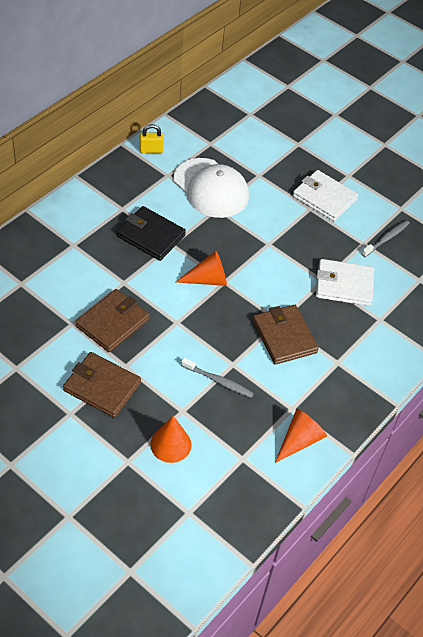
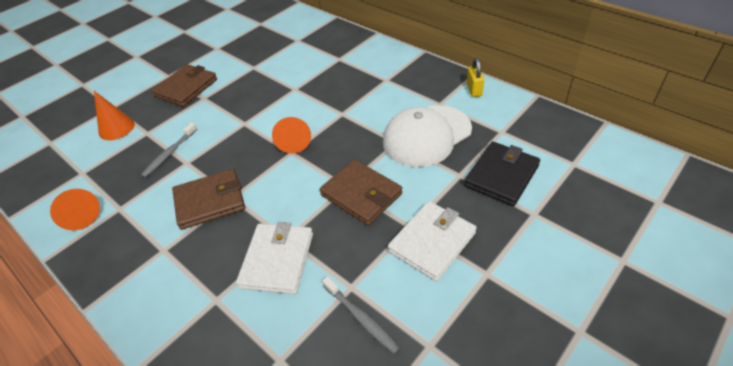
camera: 100 degrees right, 5 degrees down
brown wallet [75,289,150,352] -> brown wallet moved to [320,159,403,226]
black wallet [117,206,186,261] -> black wallet moved to [464,141,540,206]

